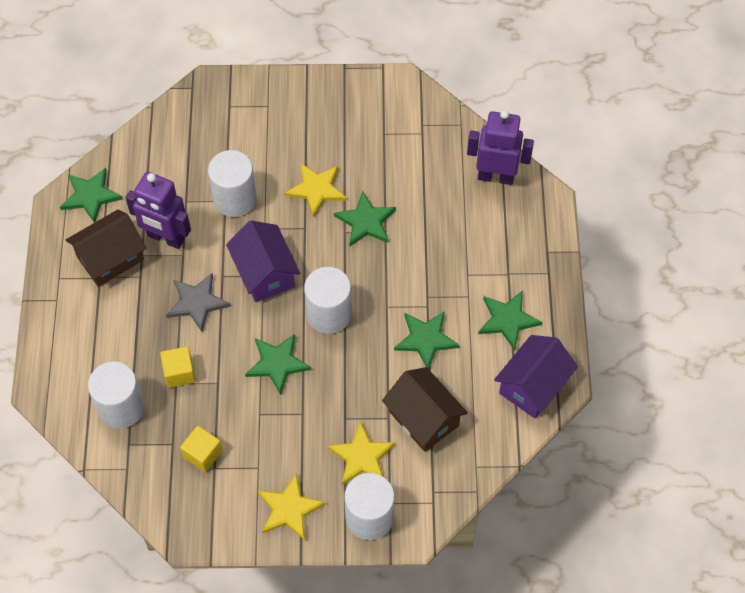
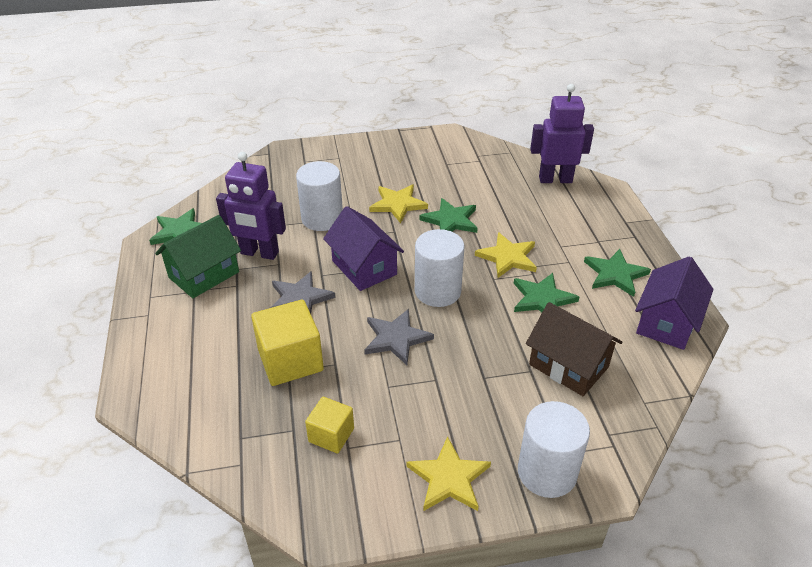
camera: 10 degrees left, 20 degrees down
brown house [66,210,146,287] -> green house [155,215,241,298]
white cylinder [88,361,144,429] -> none
yellow cube [160,346,196,388] -> yellow cube [251,300,324,386], size x1.70
green star [245,334,311,395] -> grey star [364,309,434,365]
yellow star [328,421,395,485] -> yellow star moved to [475,232,537,278]

